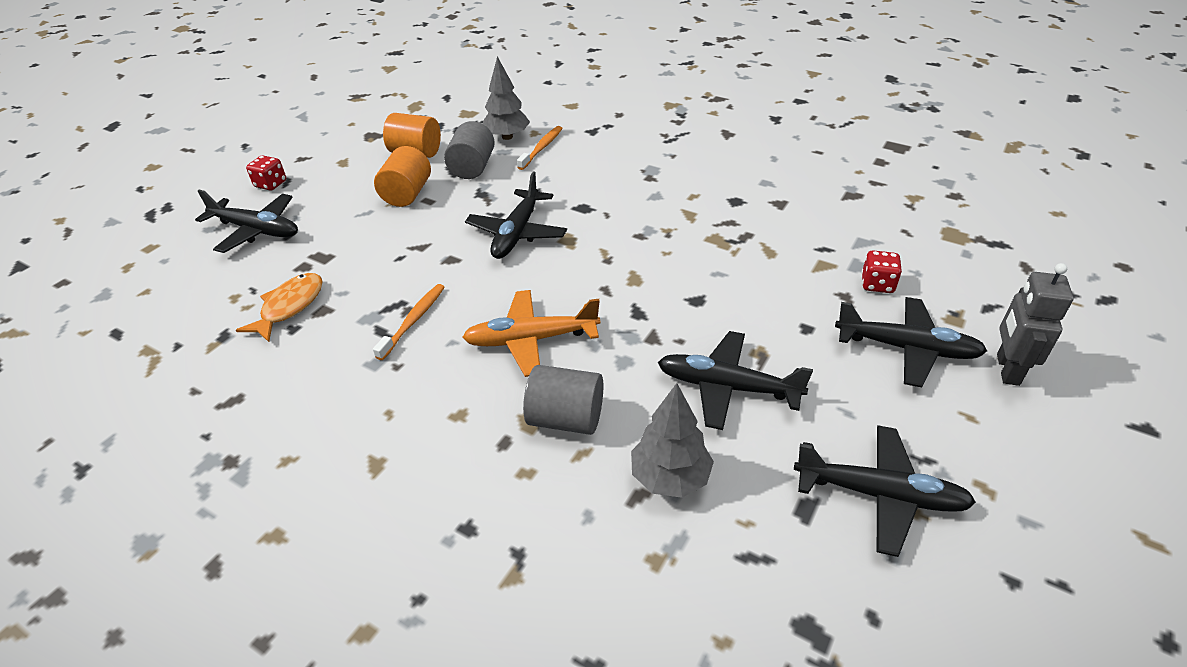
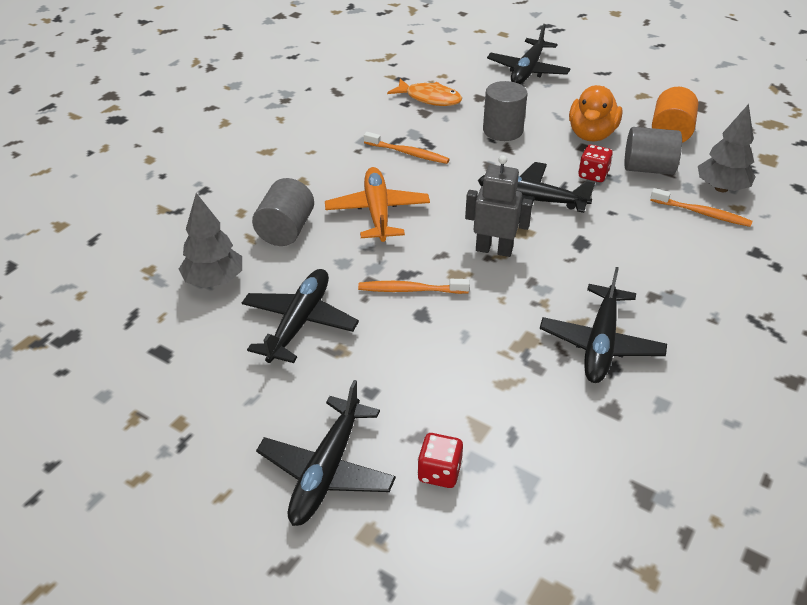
camera: 90 degrees right, 0 degrees up
red dice [246,155,286,191] -> red dice moved to [578,145,613,182]
orange cylinder [374,146,431,207] -> orange duck [569,85,623,141]
black plane [794,425,976,557] -> black plane moved to [540,267,667,383]
grey robot [997,263,1074,386] -> grey robot moved to [465,155,533,257]
none -> orange toothbrush [358,279,470,294]
none -> grey cylinder [483,81,528,141]

